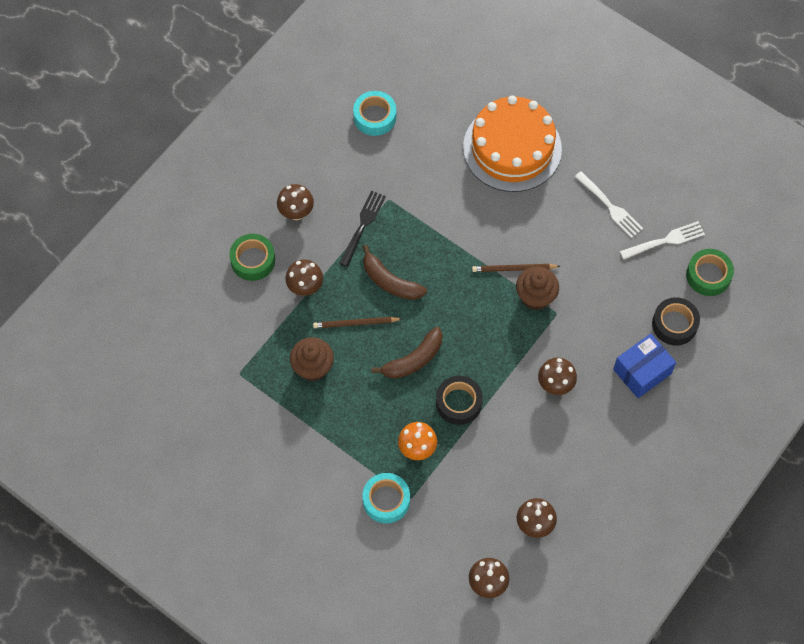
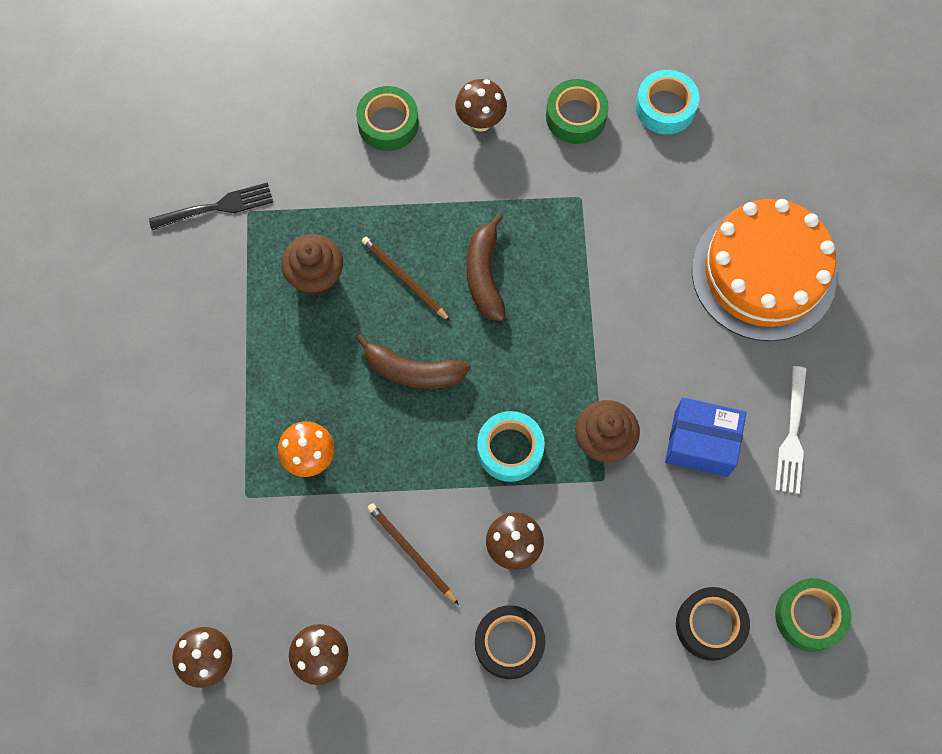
camera: 50 degrees right, 5 degrees up
brown mushroom [285,259,323,296] -> none
black fork [339,191,386,267] -> black fork moved to [149,182,273,230]
turquoise tape [362,473,410,524] -> turquoise tape moved to [477,411,545,482]
black tape [436,376,483,425] -> black tape moved to [475,605,546,679]
brown pencil [472,264,560,272] -> brown pencil moved to [367,503,459,605]
blue box [613,334,676,398] -> blue box moved to [665,397,746,477]
white fork [620,221,705,260] -> none
none -> green tape [546,79,609,144]

